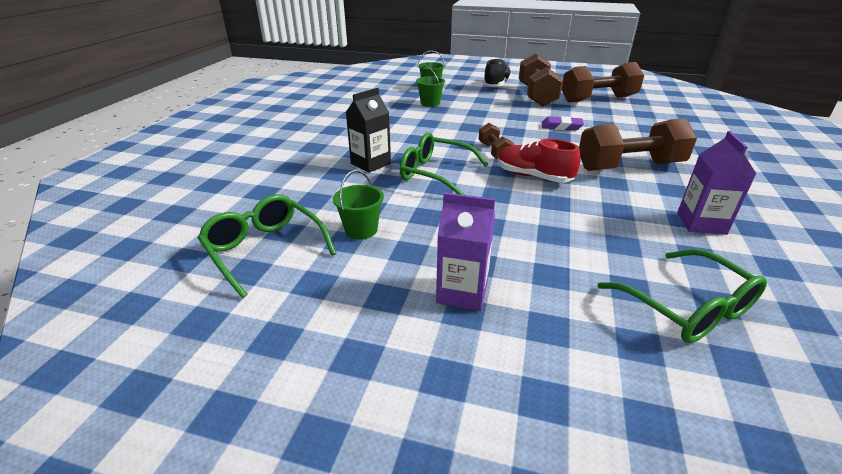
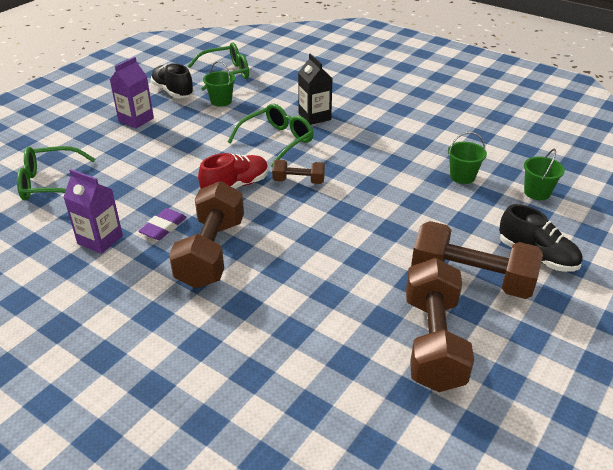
camera: 110 degrees right, 5 degrees up
purple eraser [542,116,584,130] -> purple eraser moved to [139,208,187,240]
none -> black shoe [151,63,194,98]

